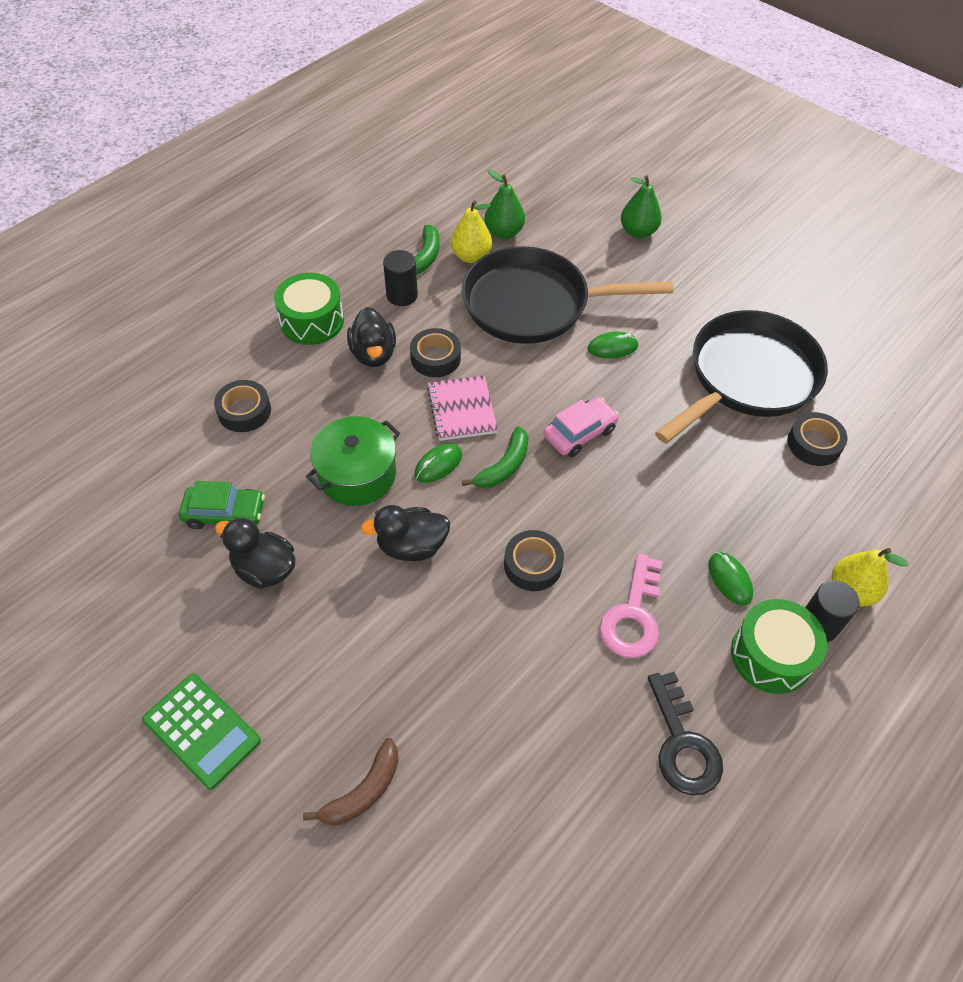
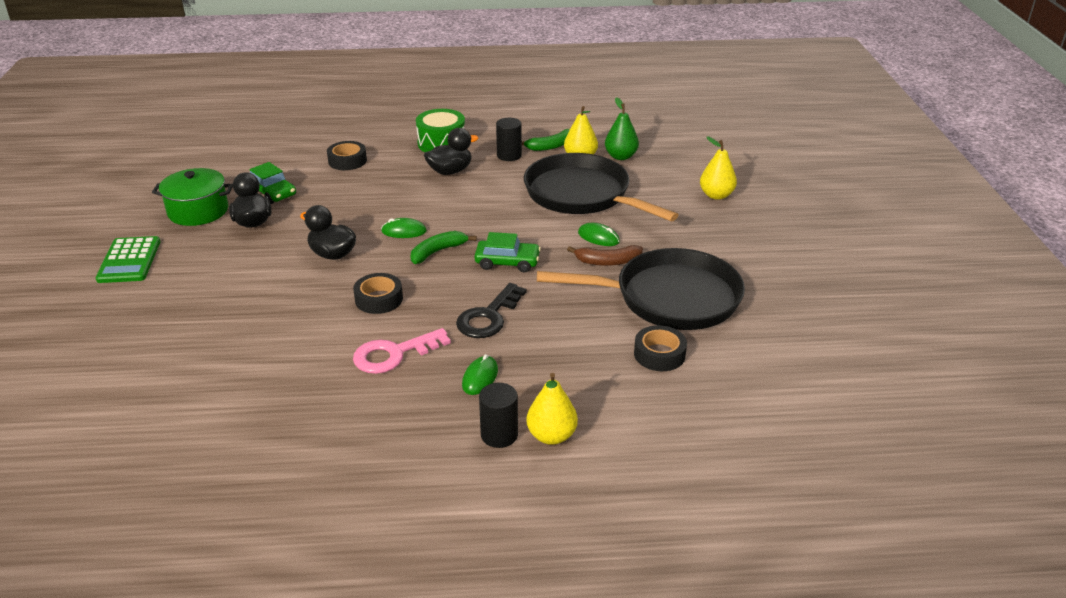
camera: 45 degrees right, 20 degrees down
brown banana [303,738,399,825] -> brown banana moved to [567,245,643,266]
green pot [306,416,400,506] -> green pot moved to [152,168,233,226]
black duck [347,307,396,367] -> black duck turned 150 degrees counterclockwise [424,128,479,175]
black tape [410,328,461,377] -> none
pink notebook [427,375,498,441] -> none
green banana [462,426,529,488] -> green banana turned 150 degrees clockwise [410,231,477,264]
pink car [543,397,619,457] -> green car [474,232,541,272]
green pear [621,175,662,238] -> yellow pear [700,136,737,200]
black key [648,671,723,796] -> black key moved to [456,283,527,338]
green drum [731,599,827,694] -> none

